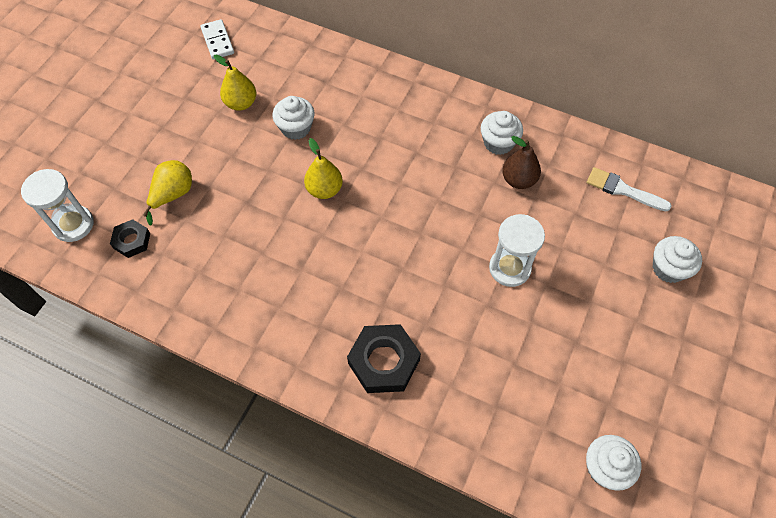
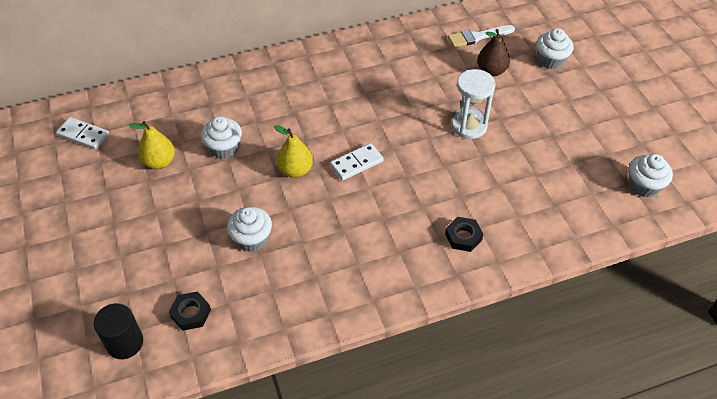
camera: 45 degrees left, 10 degrees down
white hourglass [21,169,94,242] -> black cylinder [94,303,143,359]
yellow pear [143,160,192,226] -> none
black nut [347,324,421,393] -> black nut [445,217,483,252], size x0.58
white cupcake [481,111,523,155] -> white cupcake moved to [227,207,272,252]
brown pear [502,136,541,189] -> brown pear moved to [477,29,510,76]
none -> white domino [330,143,384,181]

